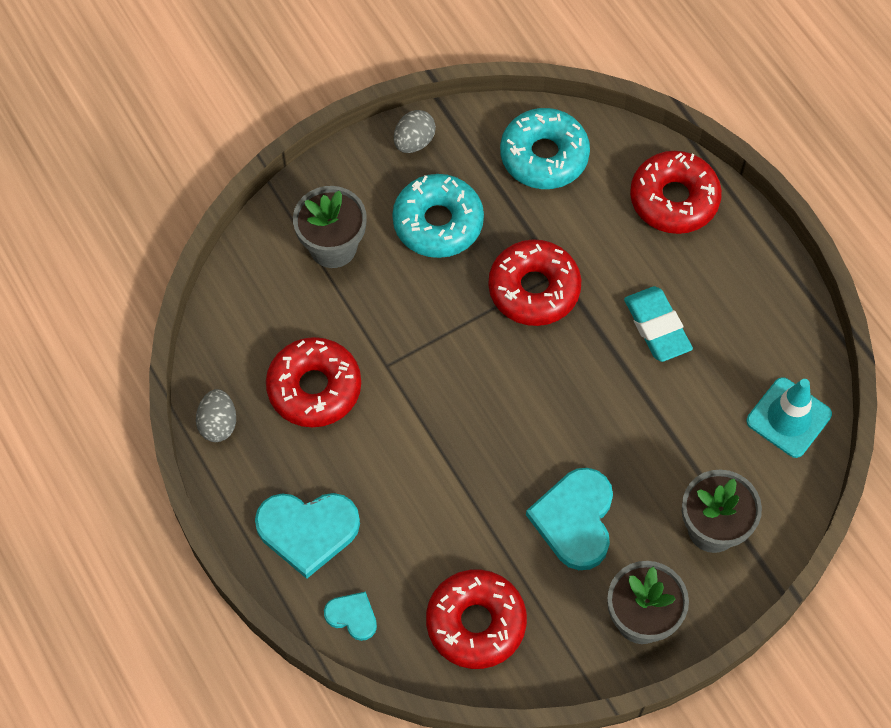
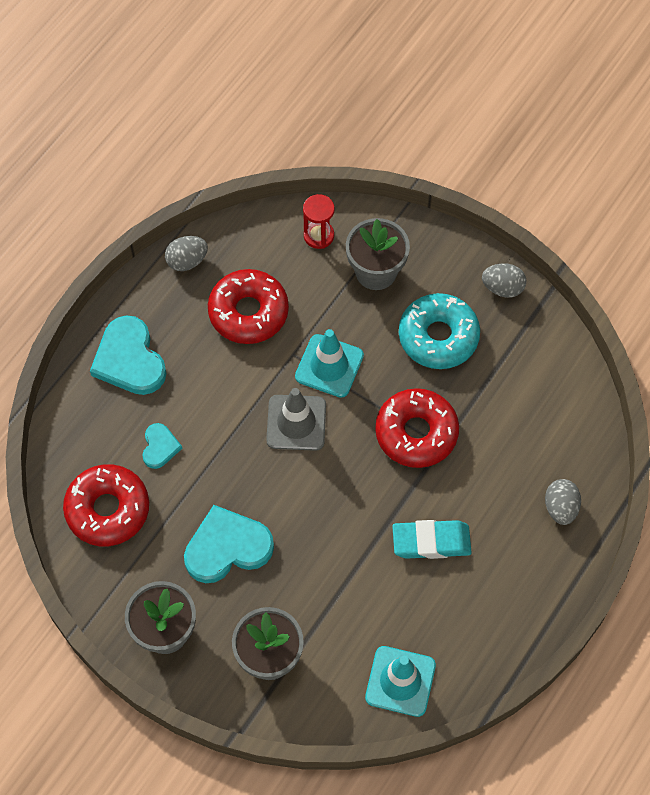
camera: 65 degrees right, 0 degrees up
turquoise heart [324,592,377,641] -> turquoise heart moved to [143,423,182,469]
turquoise donut [500,108,590,189] -> none
turquoise eraser [624,286,693,362] -> turquoise eraser turned 45 degrees clockwise [392,520,472,559]
red donut [630,151,722,234] -> grey egg [545,479,581,525]
none -> grey traffic cone [266,388,326,451]
none -> turquoise traffic cone [295,329,364,398]
none -> red hourglass [303,194,335,249]

